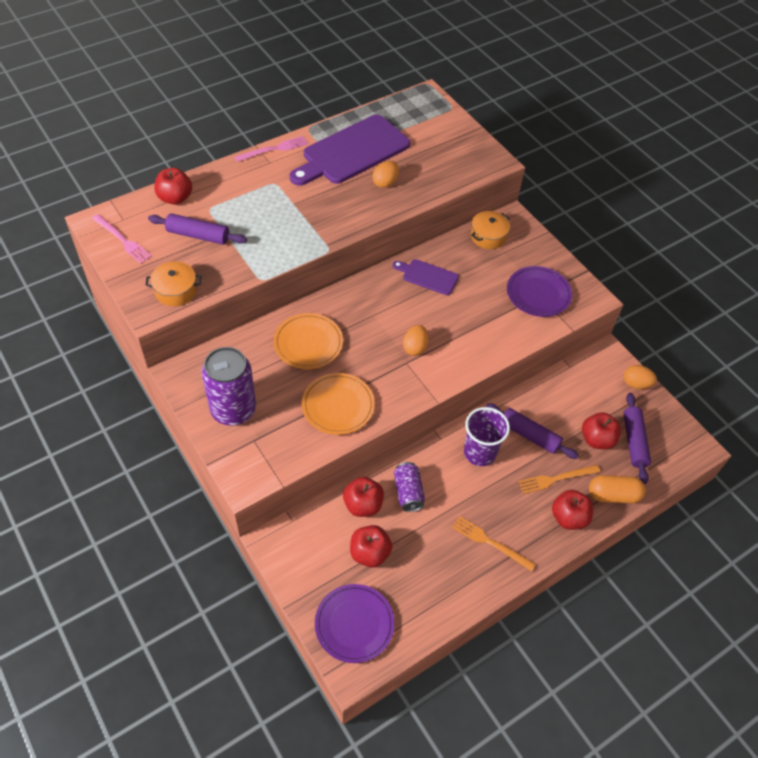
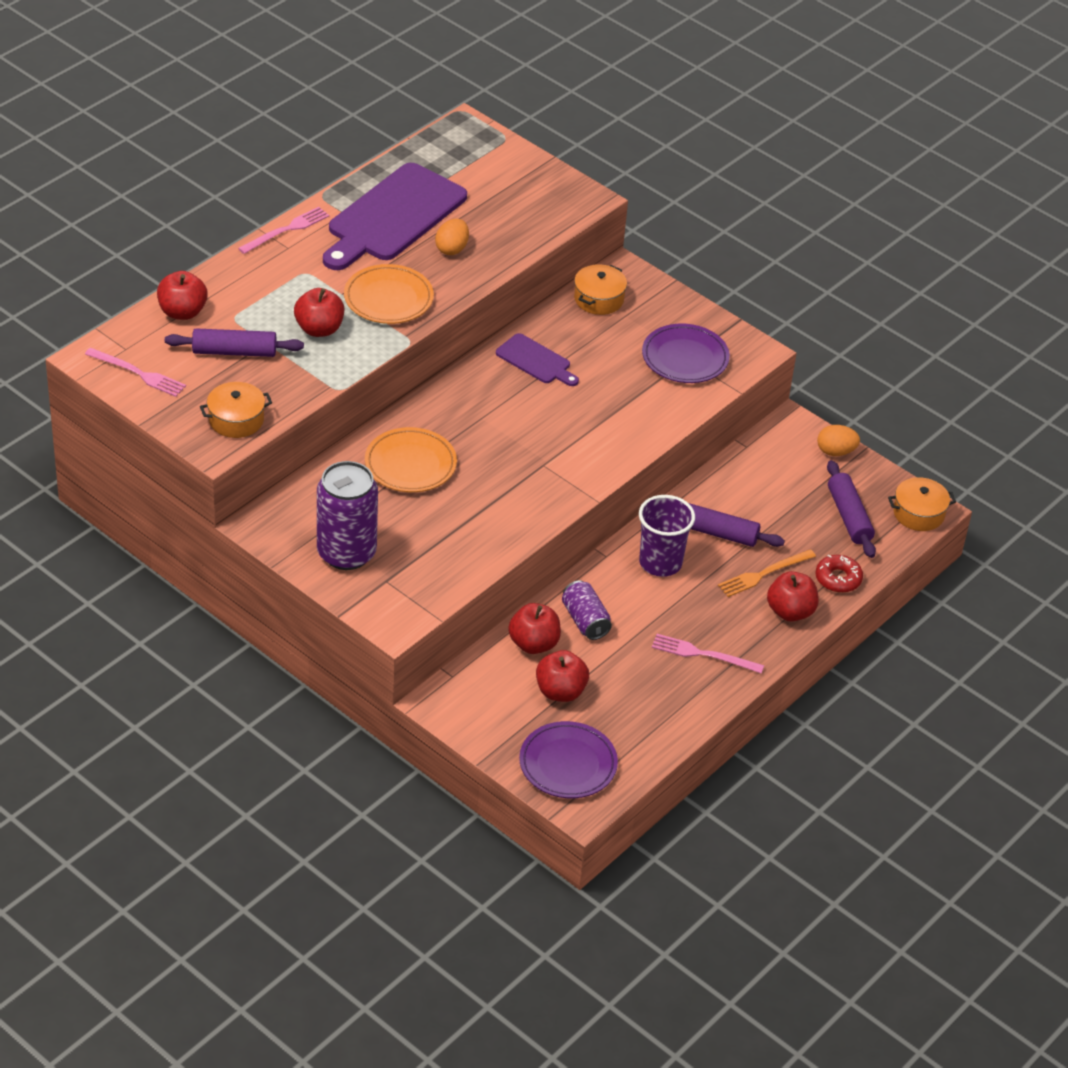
camera: 15 degrees left, 10 degrees down
orange plate [302,373,375,435] -> orange plate moved to [344,264,434,324]
purple cutting board [393,259,459,295] -> purple cutting board turned 150 degrees counterclockwise [496,333,579,386]
orange egg [403,325,429,356] -> none
orange fork [452,516,536,571] -> pink fork [652,634,764,673]
red apple [582,412,621,450] -> red apple moved to [294,288,345,337]
orange capsule [589,475,646,503] -> red donut [816,555,863,593]
none -> orange pot [888,477,956,531]

